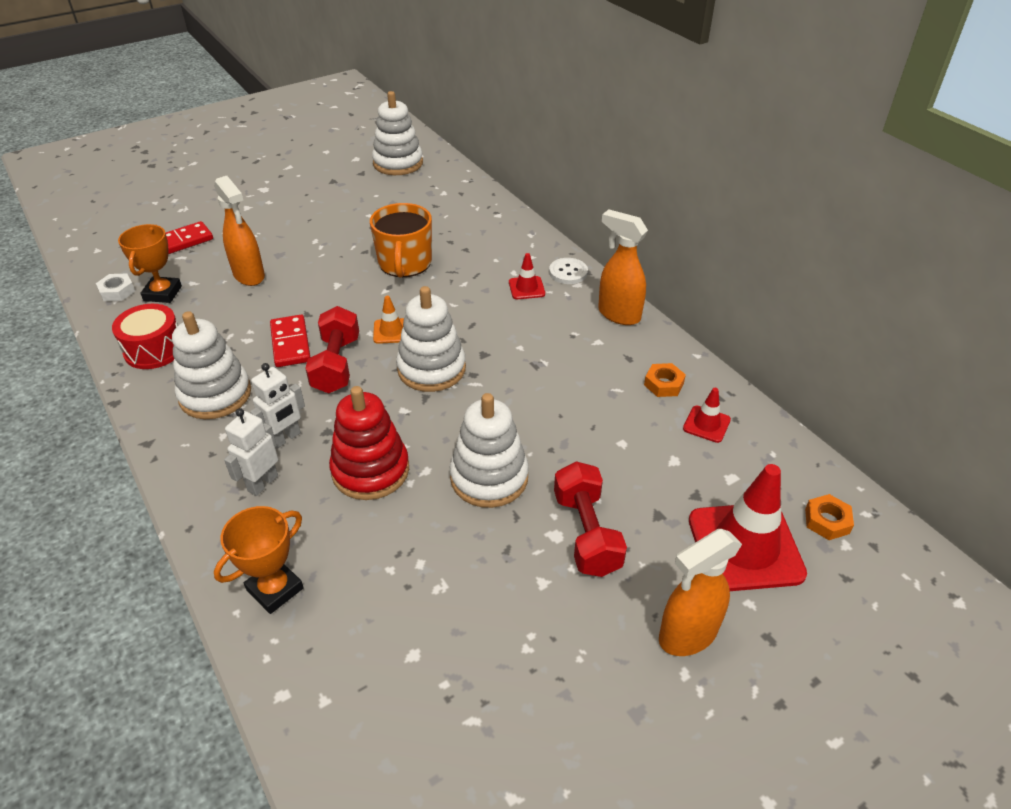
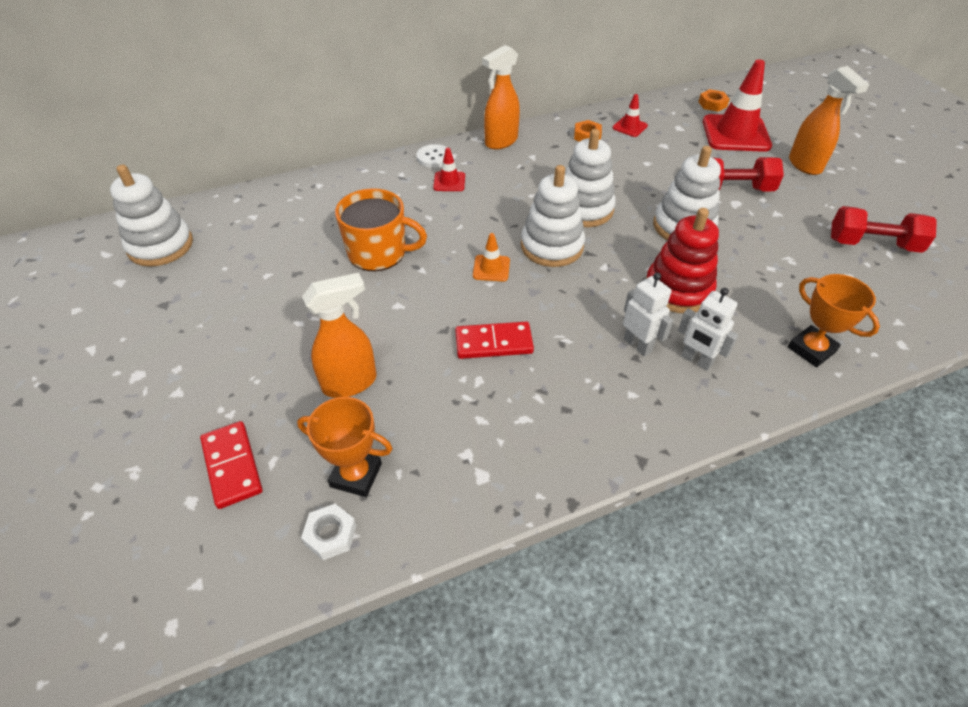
camera: 80 degrees left, 5 degrees up
red drum [112,304,178,369] -> none
white stacking toy [172,311,251,419] -> white stacking toy moved to [565,129,616,227]
red dumbbell [305,306,359,393] -> red dumbbell moved to [831,206,937,253]

